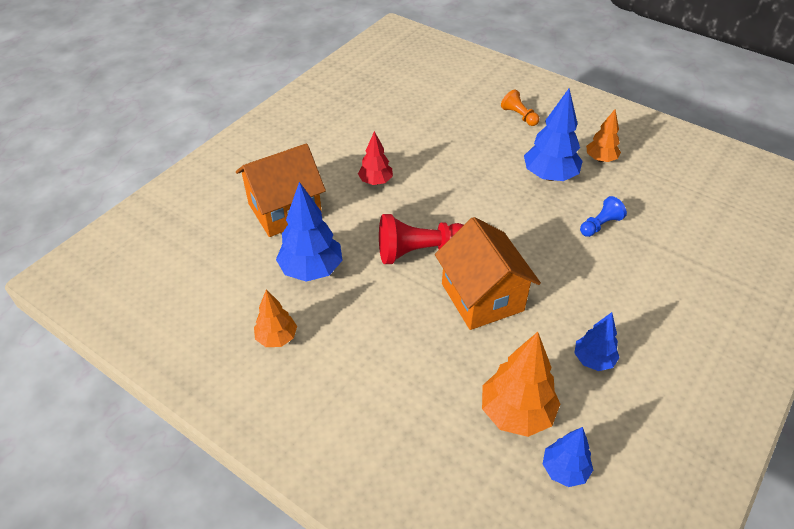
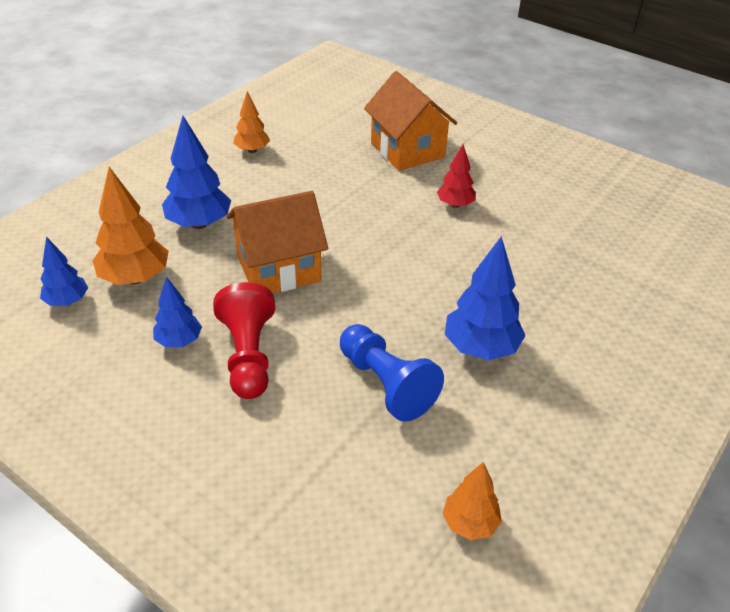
camera: 90 degrees right, 5 degrees down
blue tree [276,182,343,282] -> blue tree moved to [162,116,231,229]
red pawn [379,214,464,264] -> red pawn moved to [213,282,275,399]
orange pawn [501,89,540,126] -> none
blue pawn [580,196,627,237] -> blue pawn [340,324,444,422], size x1.80
orange tree [586,110,621,162] -> orange tree moved to [442,462,502,540]

